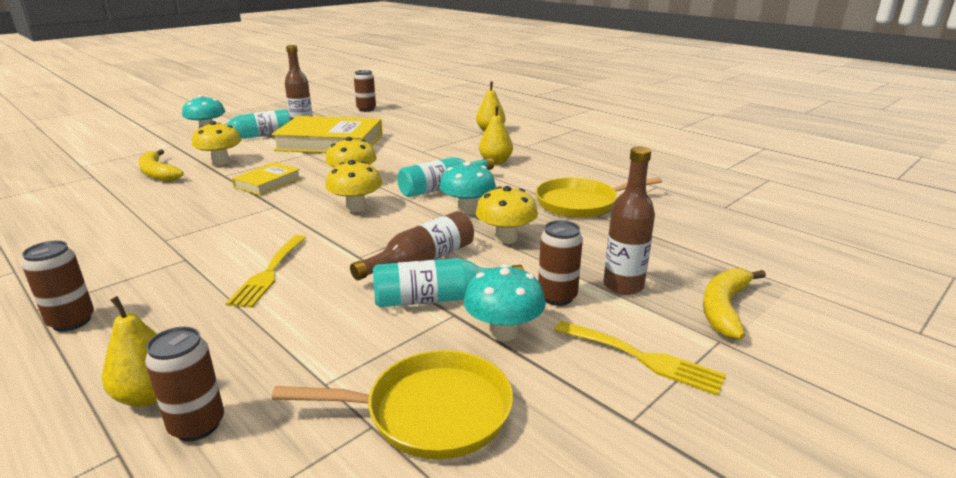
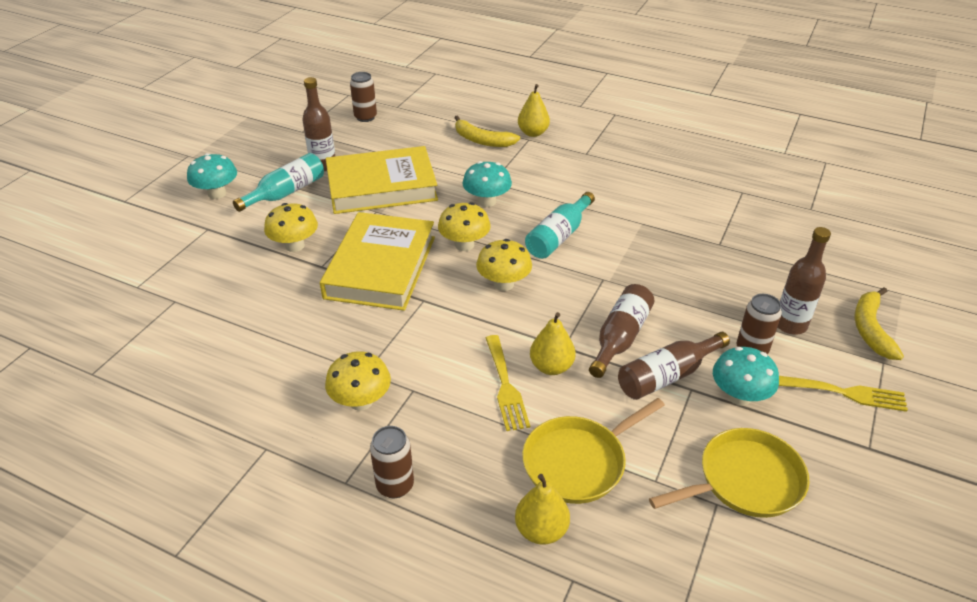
camera: 20 degrees left, 15 degrees up
yellow banana [138,149,184,182] -> yellow banana moved to [455,115,520,147]
brown can [145,327,224,441] -> none
yellow book [232,162,301,195] -> yellow book [320,212,435,311], size x2.03
turquoise bottle [373,258,524,307] -> brown bottle [618,332,730,400]
turquoise mushroom [439,162,496,214] -> turquoise mushroom moved to [462,161,512,207]
yellow mushroom [476,186,538,244] -> yellow mushroom moved to [325,351,391,411]
yellow pear [479,106,513,164] -> yellow pear moved to [530,312,576,375]
yellow pan [535,177,662,218] -> yellow pan moved to [522,398,665,504]

